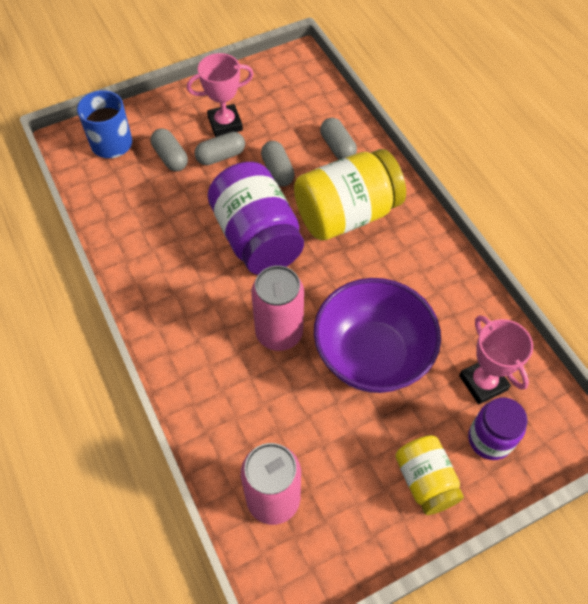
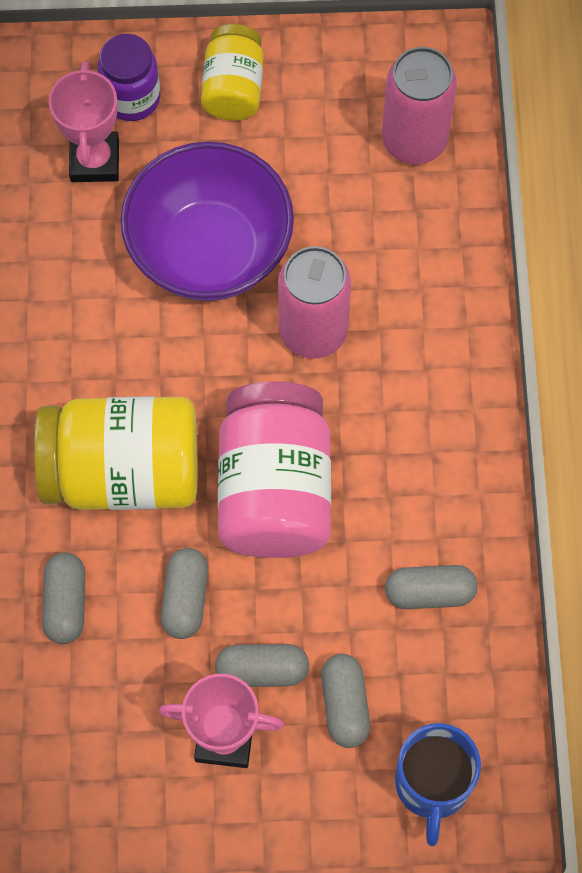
camera: 155 degrees left, 10 degrees up
purple jar [208,162,304,275] -> pink jar [218,381,331,558]
none -> grey capsule [385,565,478,609]

